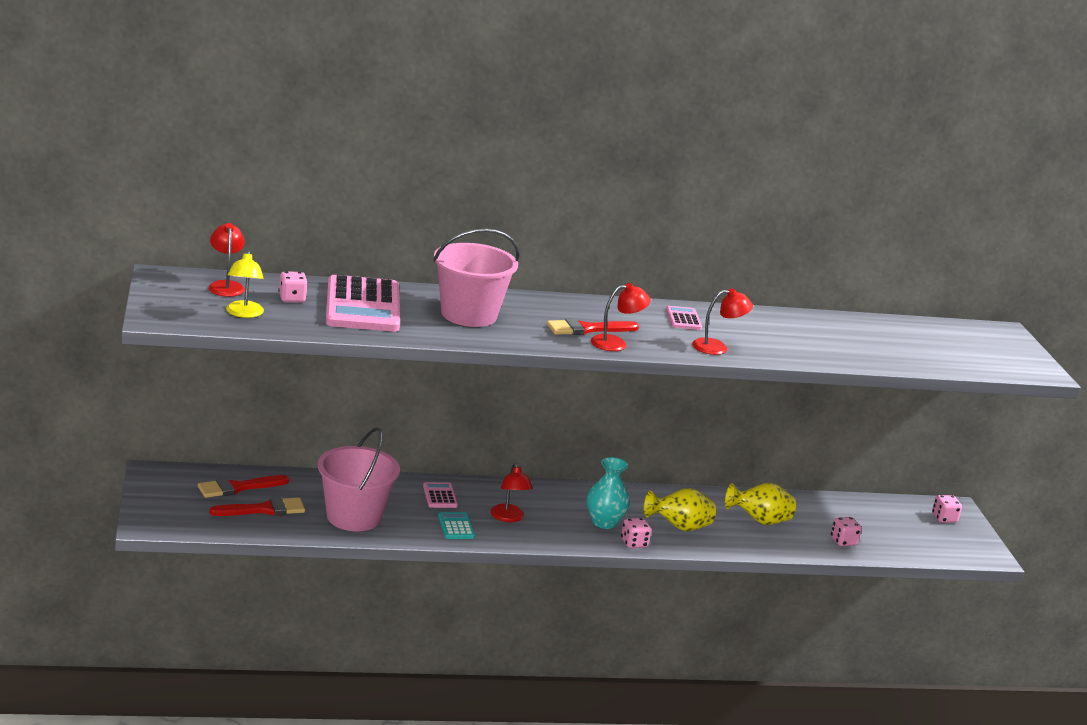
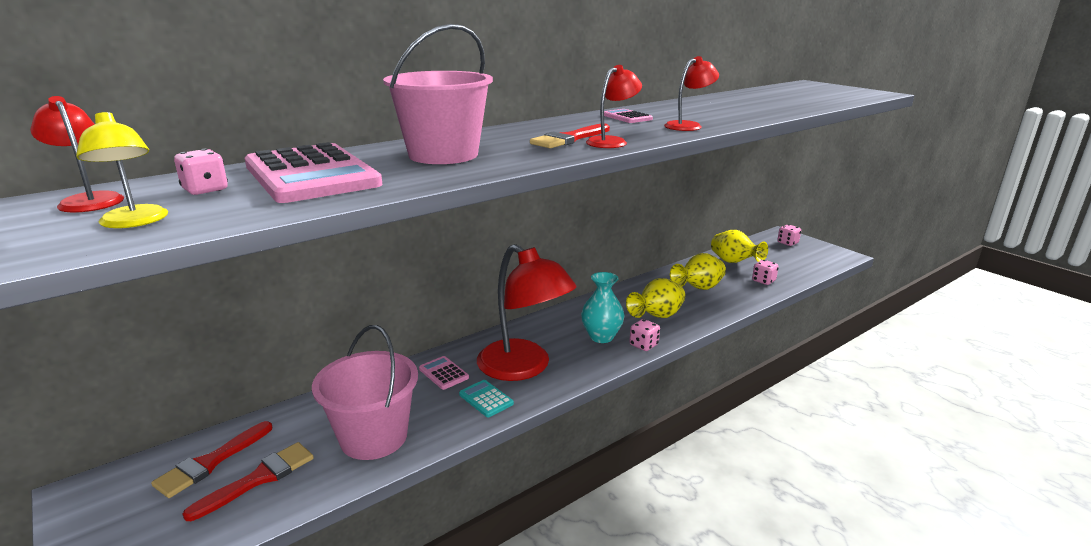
camera: 25 degrees left, 0 degrees up
red lamp [491,463,533,522] -> red lamp [477,244,576,381], size x2.07
none -> yellow vase [711,230,768,263]

